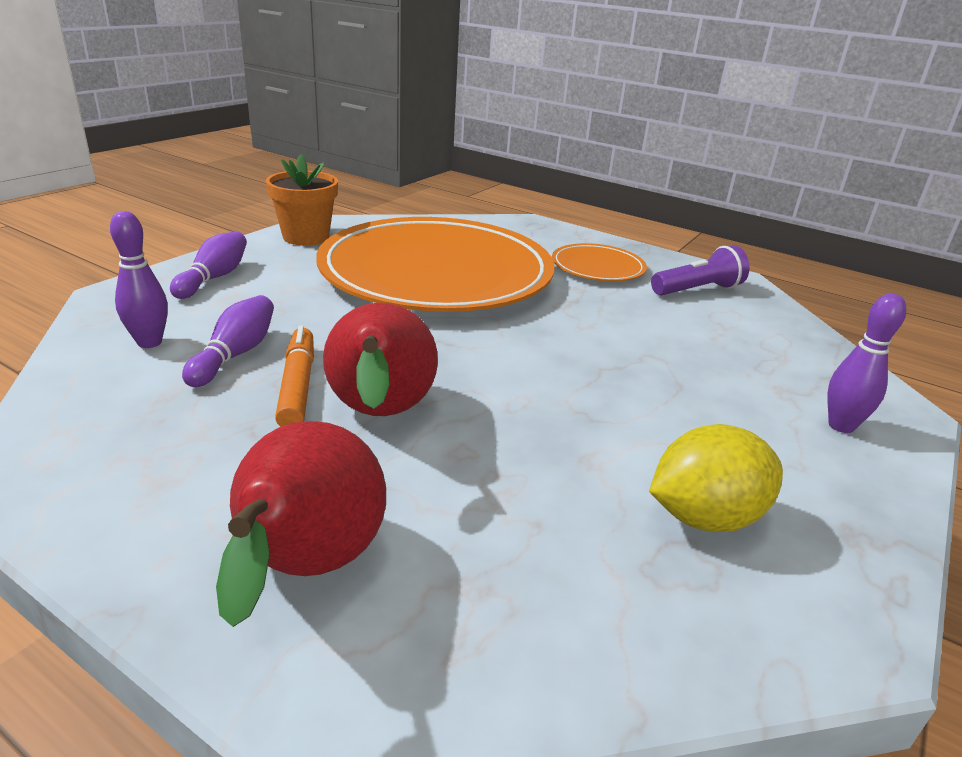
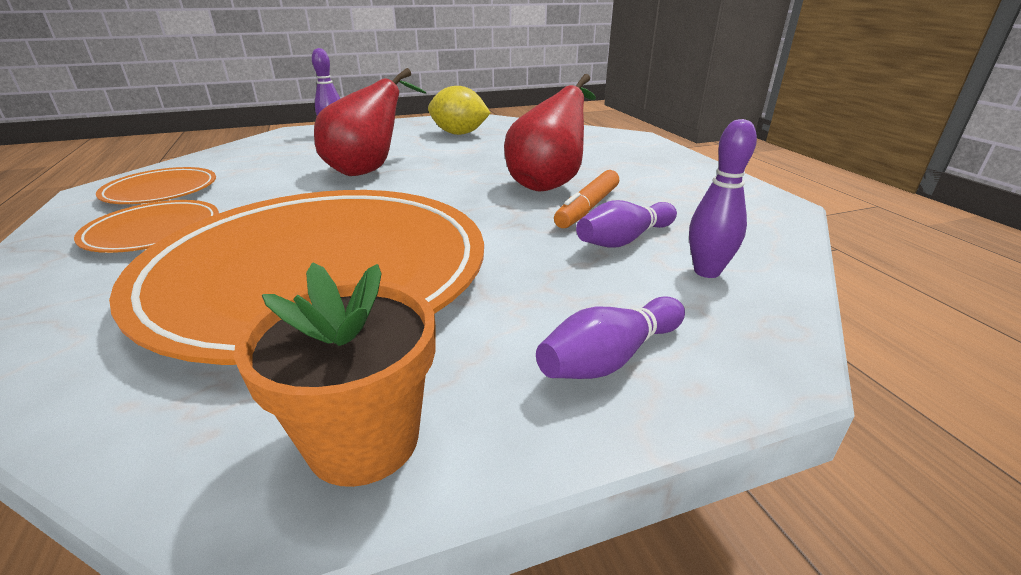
camera: 140 degrees left, 0 degrees up
red pear [216,421,386,627] -> red pear moved to [314,68,427,176]
purple flashlight [651,245,749,295] -> orange plate [96,167,216,204]

